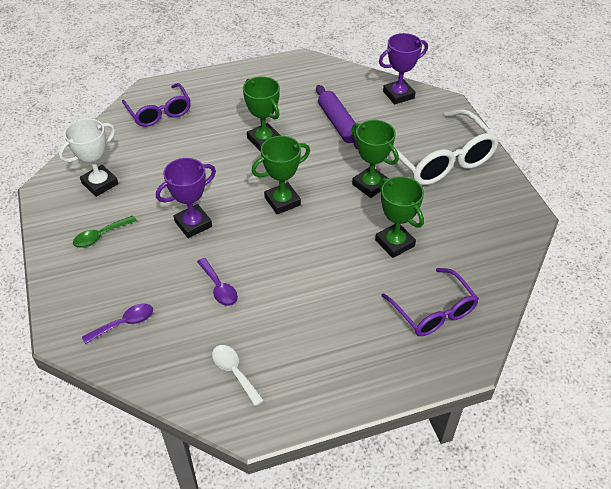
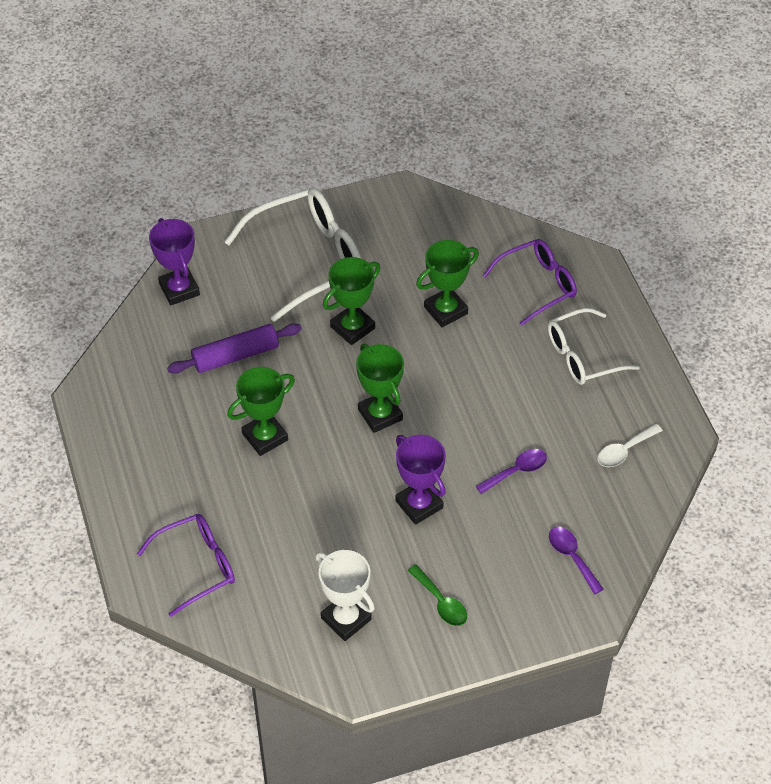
camera: 90 degrees left, 5 degrees up
none -> white glasses [548,308,640,385]

